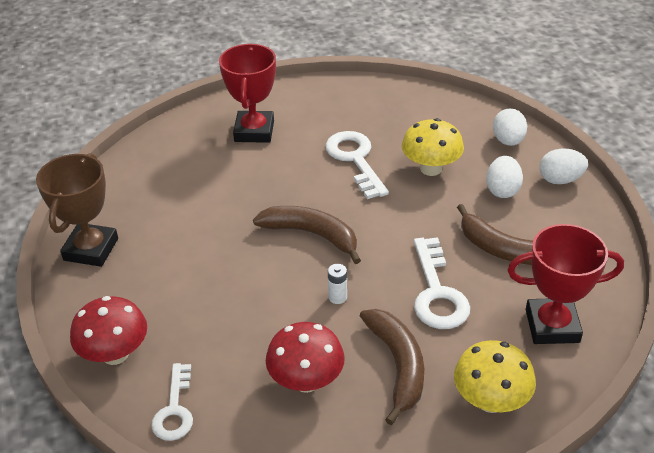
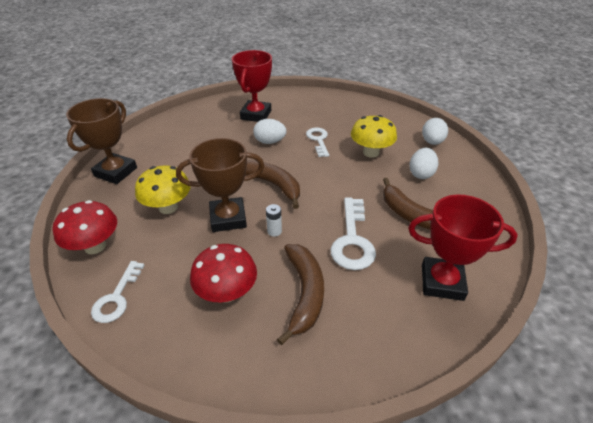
camera: 10 degrees right, 0 degrees up
white key [325,131,389,199] -> white key [306,128,329,157], size x0.66
yellow mushroom [454,340,536,413] -> yellow mushroom moved to [135,166,190,214]
white egg [539,148,588,184] -> white egg moved to [253,119,286,144]
none -> brown trophy [176,138,264,232]

